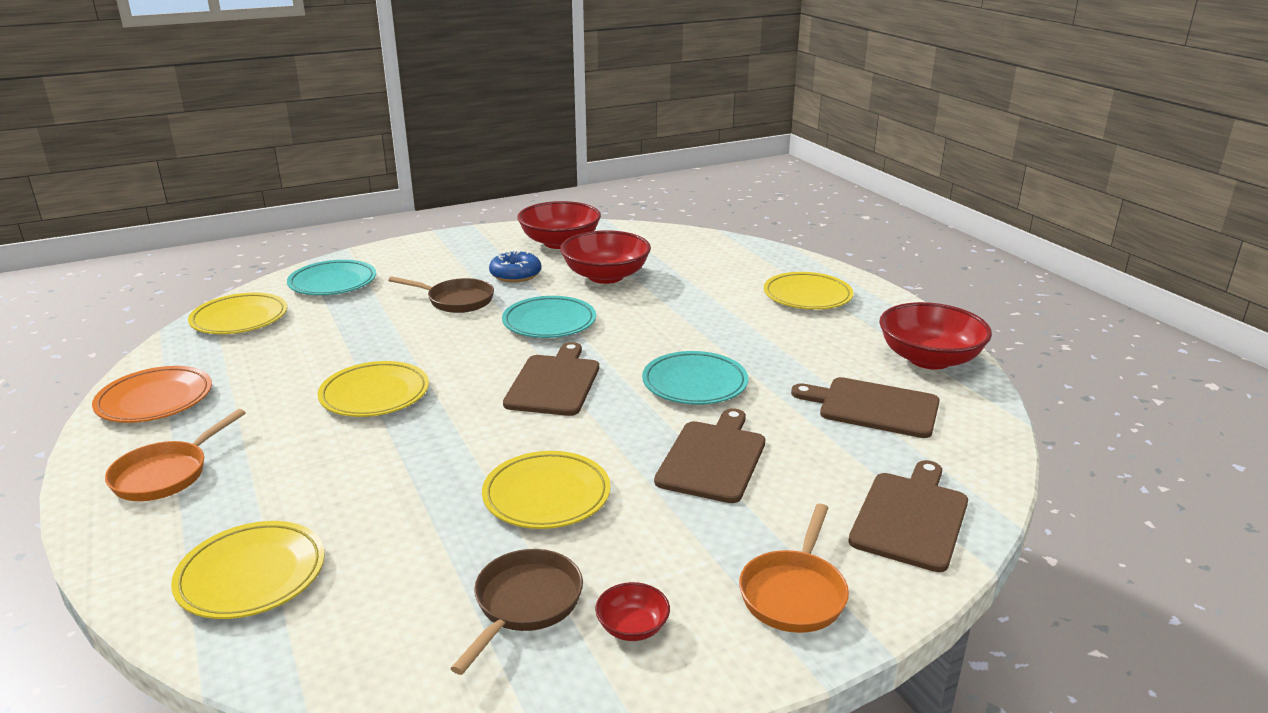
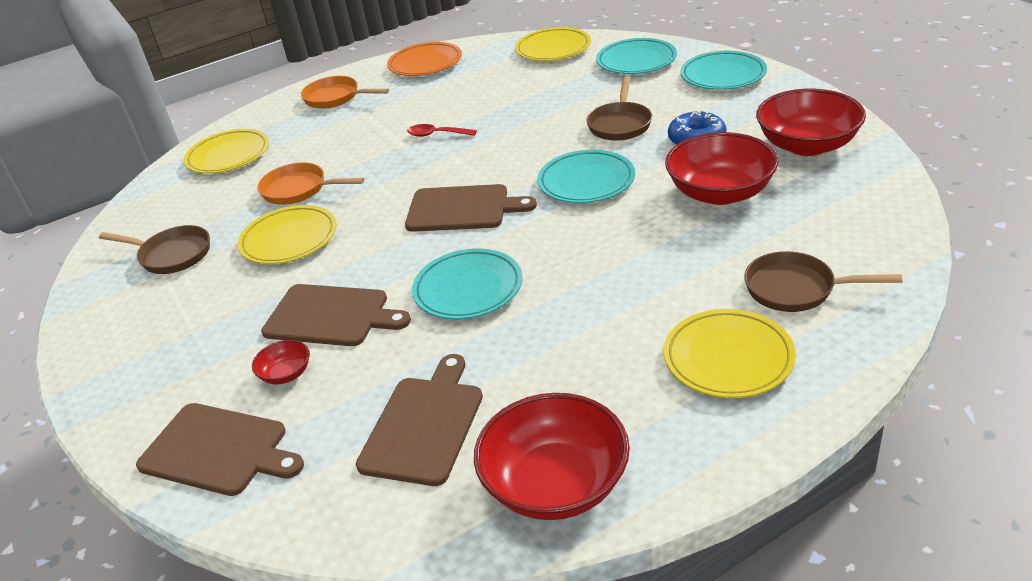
camera: 90 degrees right, 10 degrees up
yellow plate [318,361,429,417] -> red spoon [407,124,477,137]
red bowl [595,582,670,641] -> red bowl moved to [252,340,310,384]
orange pan [739,504,849,633] -> orange pan moved to [258,163,364,205]
none -> turquoise plate [680,51,767,90]
none -> brown pan [744,251,902,312]

